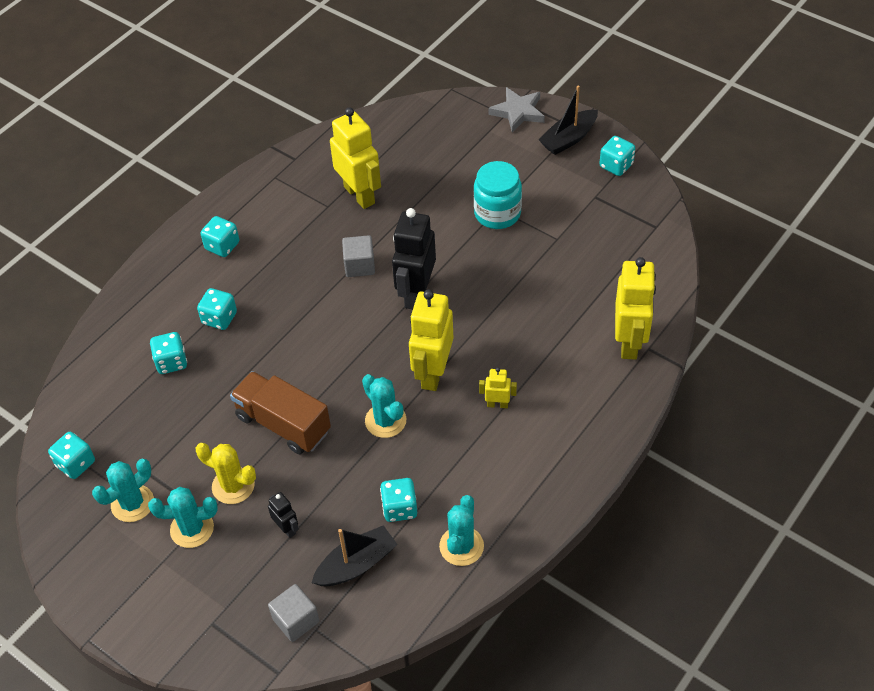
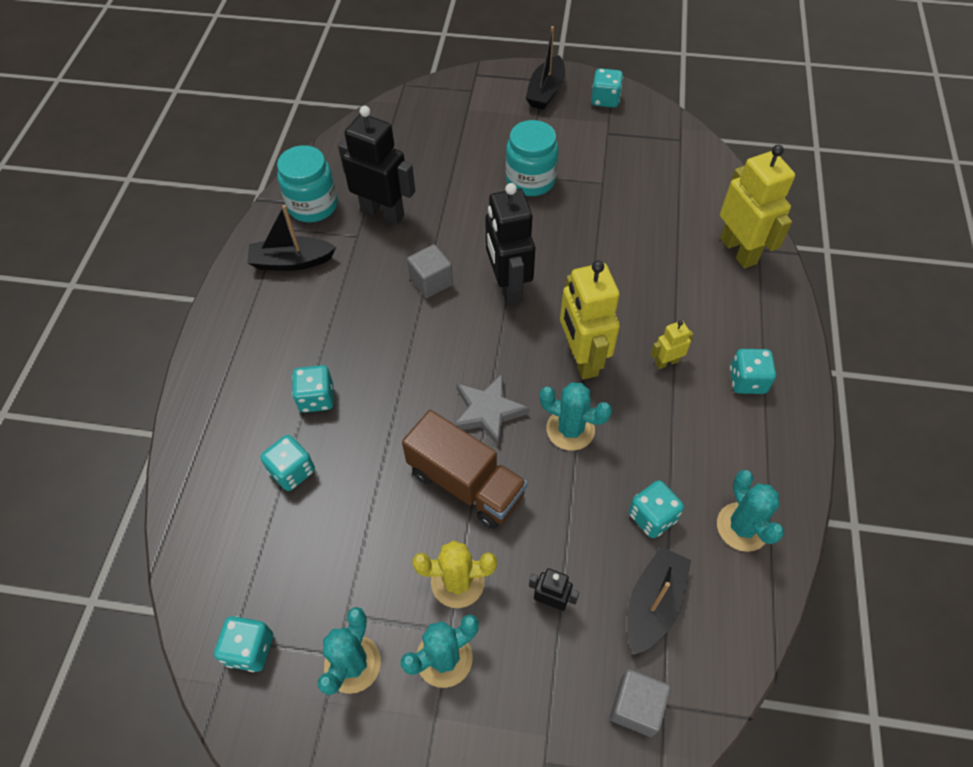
camera: 30 degrees left, 5 degrees up
turquoise dice [200,216,239,257] -> turquoise dice moved to [730,349,776,394]
brown truck [230,371,331,454] -> brown truck turned 150 degrees counterclockwise [402,410,527,529]
yellow robot [330,107,381,209] -> black robot [338,106,415,225]
grey star [488,87,545,133] -> grey star moved to [454,373,530,447]
none -> black boat [247,205,336,271]
none -> turquoise jar [277,145,338,223]

